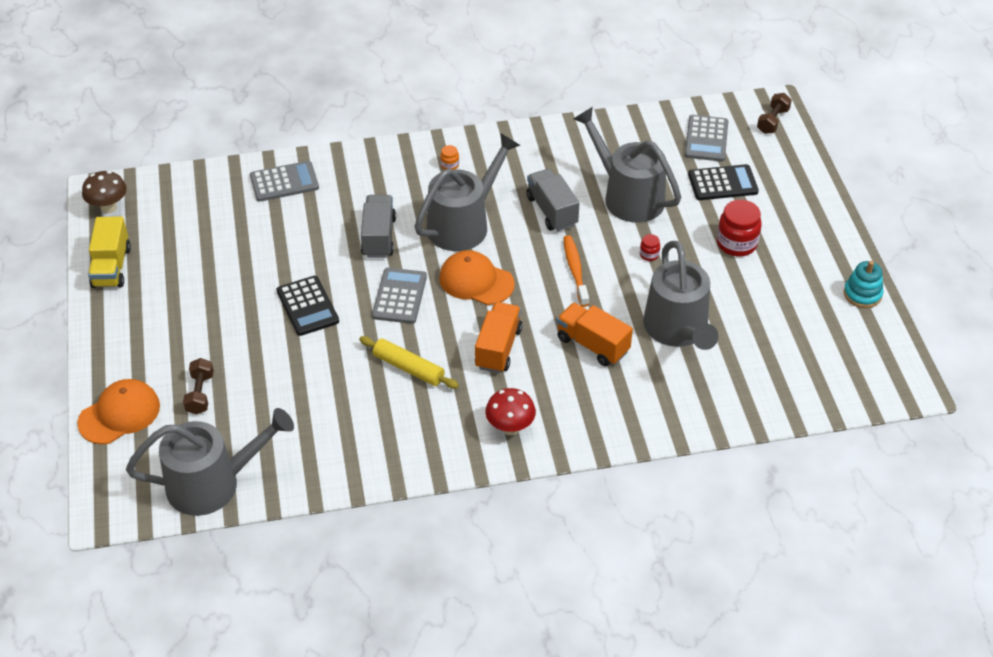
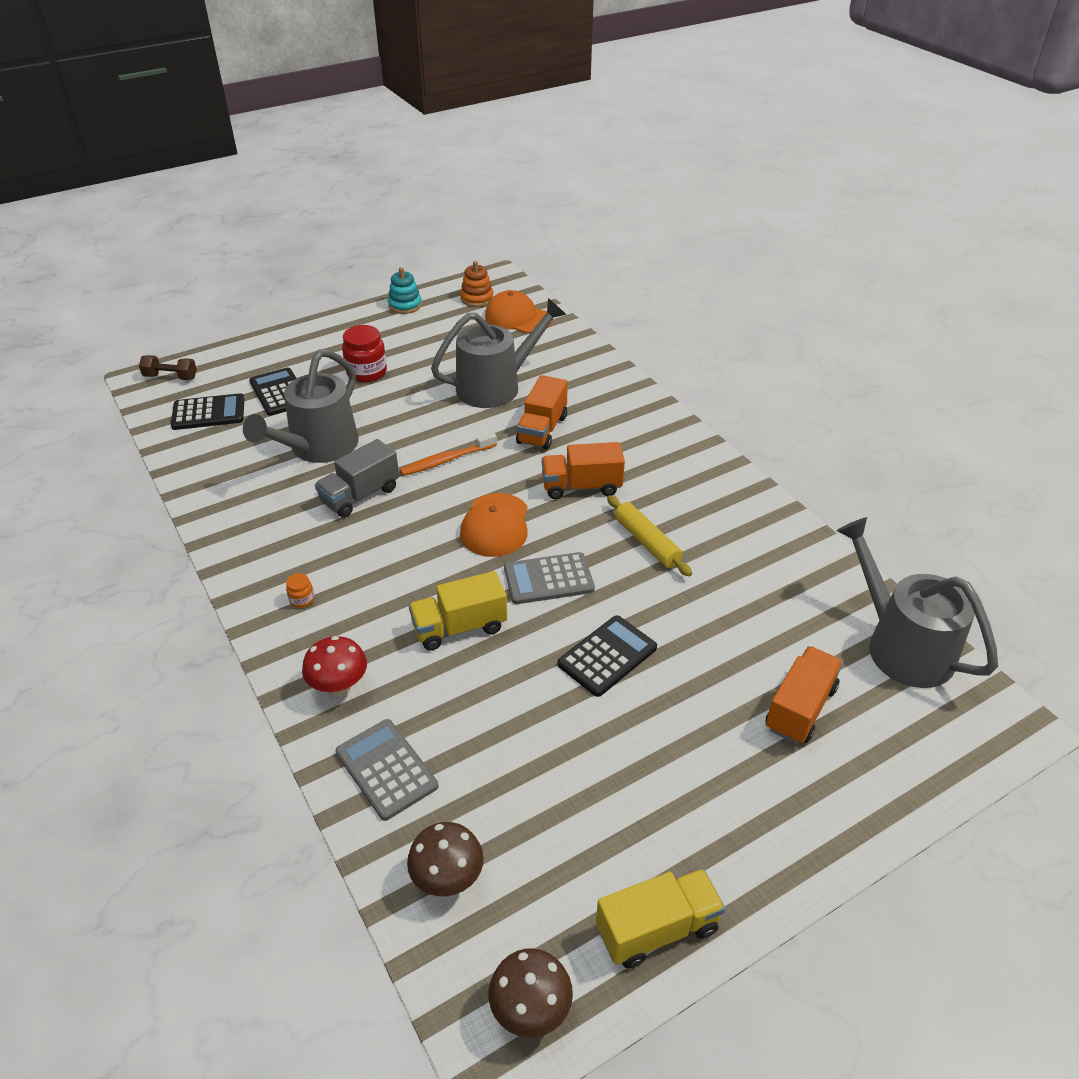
camera: 110 degrees left, 5 degrees down
orange cap [77,379,160,444] -> orange cap moved to [485,290,552,333]
brown dumbbell [183,358,214,415] -> orange truck [765,646,843,744]
yellow rolling pin [359,336,459,389] -> yellow rolling pin turned 45 degrees counterclockwise [607,495,692,576]
grey truck [361,195,396,258] -> yellow truck [409,571,507,651]
grey watering can [414,133,520,251] -> none
red mushroom [485,388,536,435] -> red mushroom moved to [302,636,367,697]
red jar [640,234,660,261] -> none
grey calculator [685,115,728,162] -> black calculator [171,393,244,430]
none -> brown mushroom [407,822,484,896]
none -> orange stacking toy [460,261,494,307]

